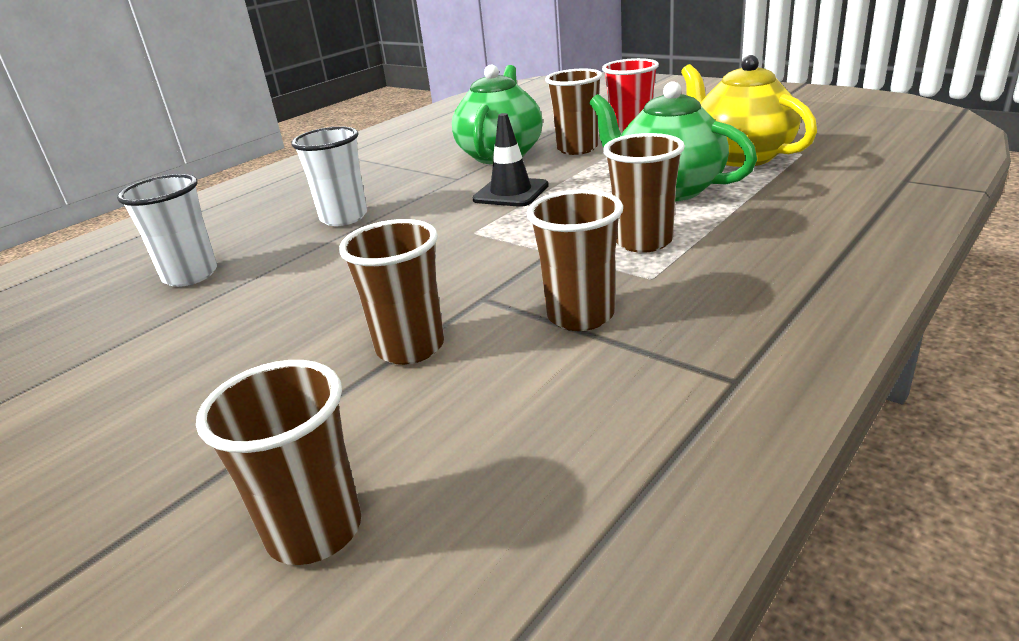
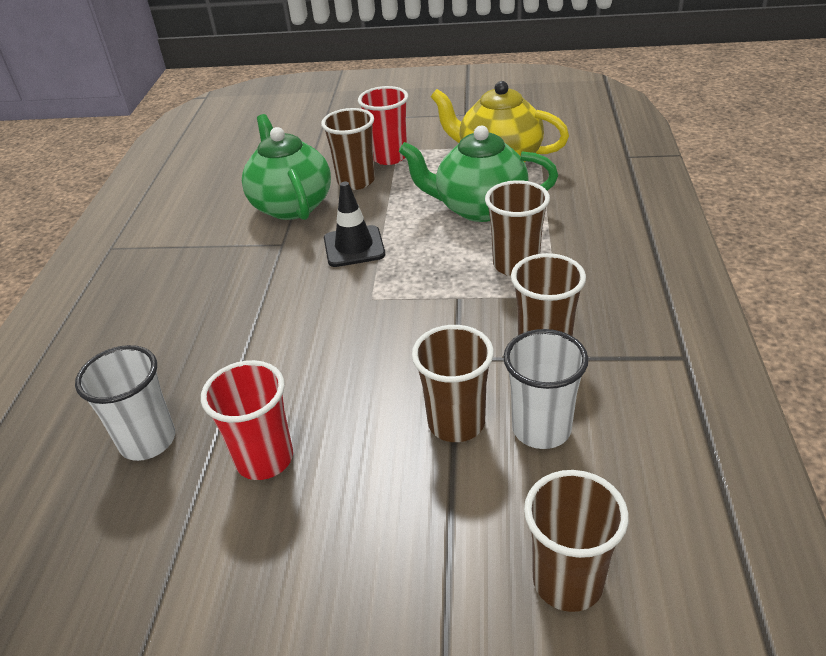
camera: 35 degrees left, 10 degrees up
white cup [291,126,367,226] -> white cup moved to [503,329,588,449]
none -> red cup [201,360,293,480]

